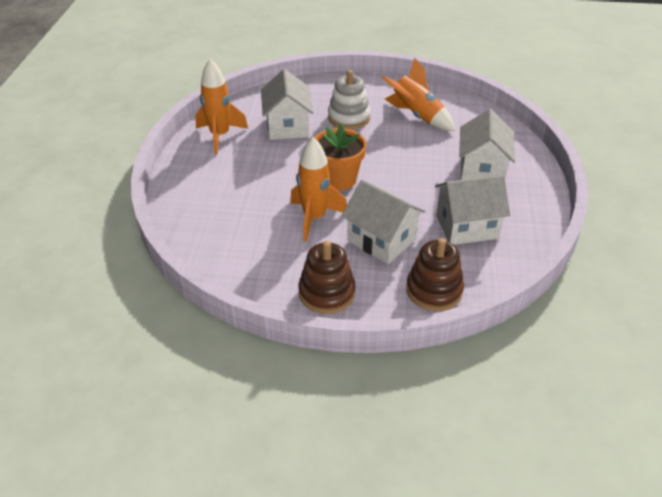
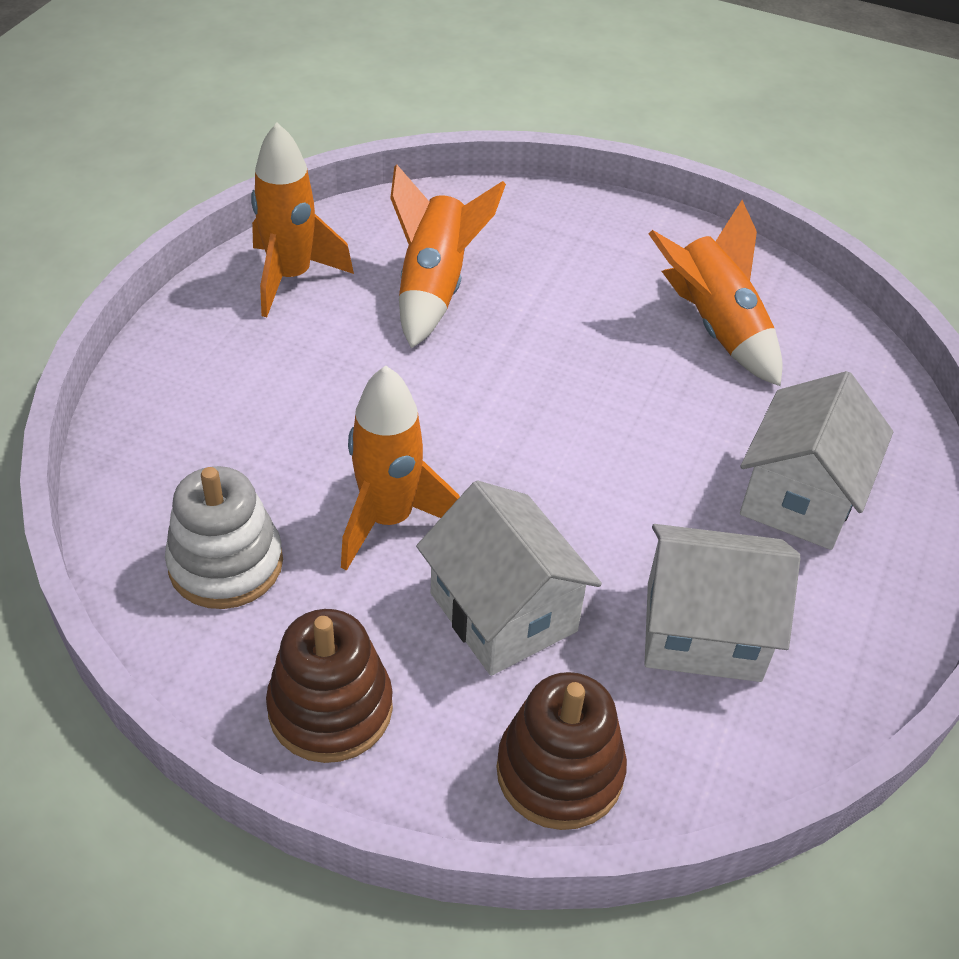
camera: 15 degrees right, 5 degrees up
white house [261,69,313,140] -> orange rocket [390,164,506,349]
orange flower pot [314,124,367,191] -> none
white stacking toy [328,70,371,129] -> white stacking toy moved to [165,466,283,609]

